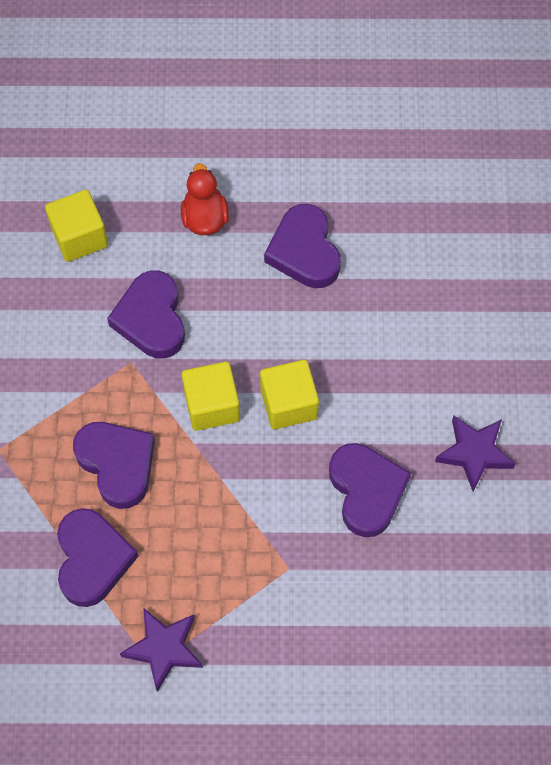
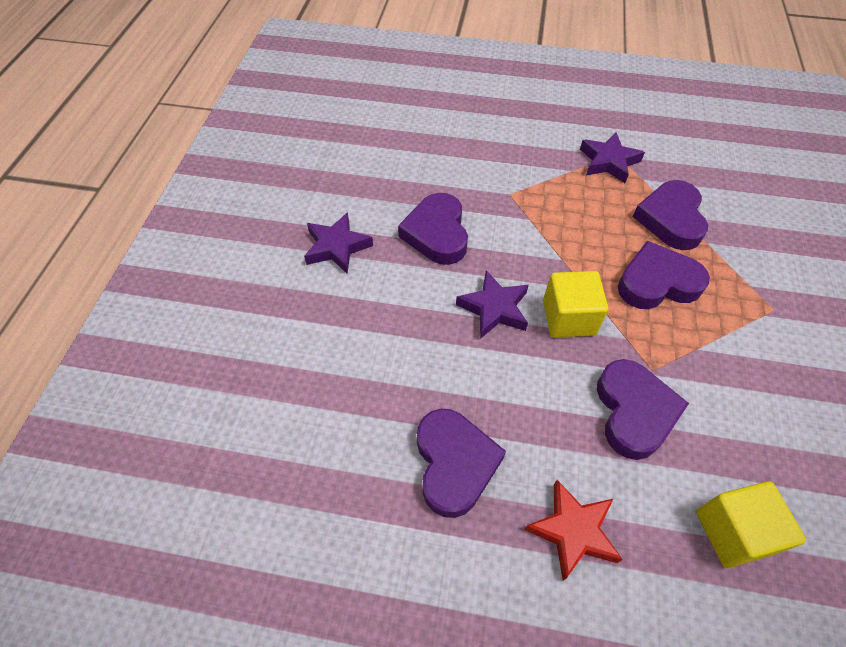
camera: 170 degrees left, 10 degrees down
purple heart [73,422,155,509] -> purple heart turned 105 degrees clockwise [618,241,710,309]
red duck [181,163,229,235] -> red star [524,480,623,581]
yellow cube [260,360,319,429] -> purple star [456,270,529,339]

